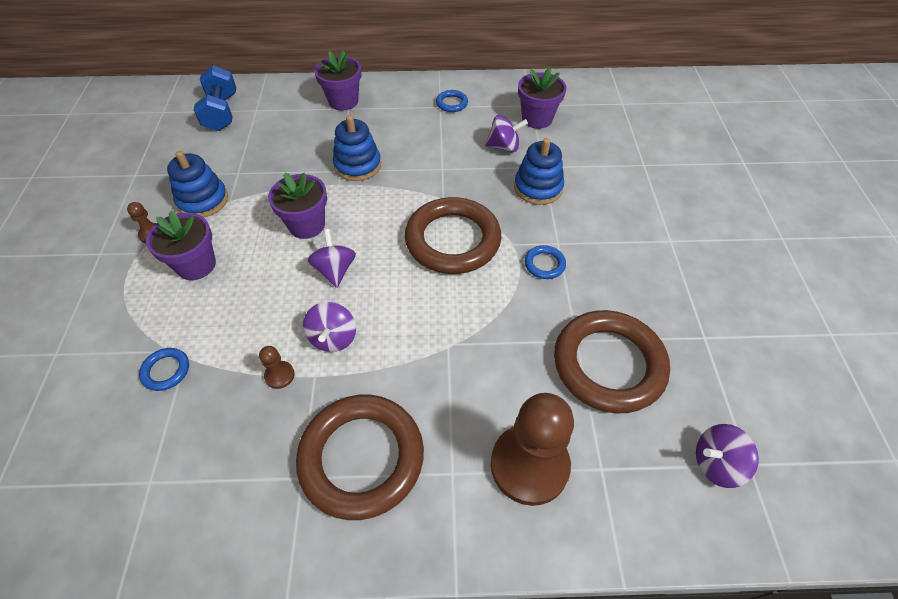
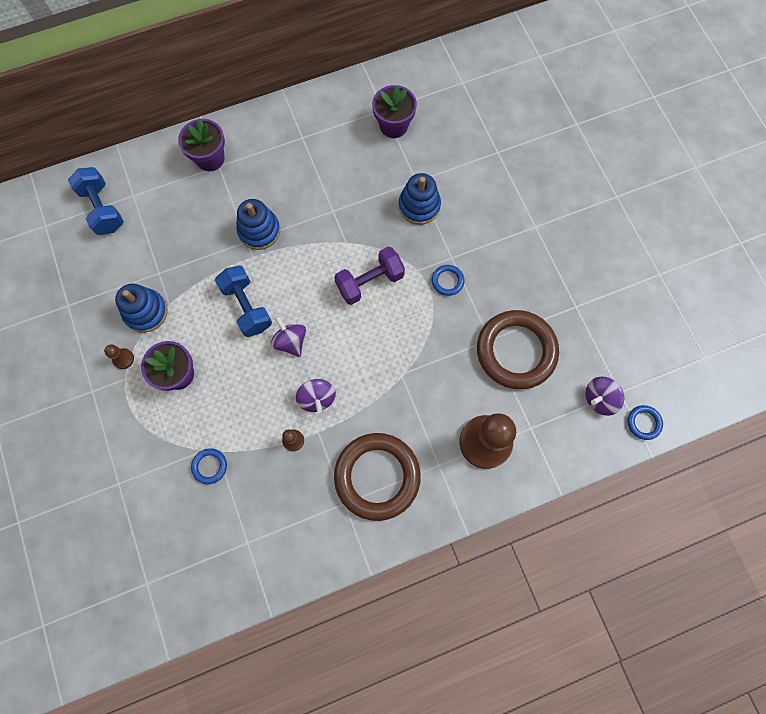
camera: 20 degrees left, 20 degrees up
purple flower pot [268,173,327,239] -> blue dumbbell [215,265,272,337]
brown ring [405,197,501,274] -> purple dumbbell [334,246,405,305]
blue ring [436,90,468,112] -> blue ring moved to [627,405,663,440]
purple spinning top [485,115,528,152] -> none

